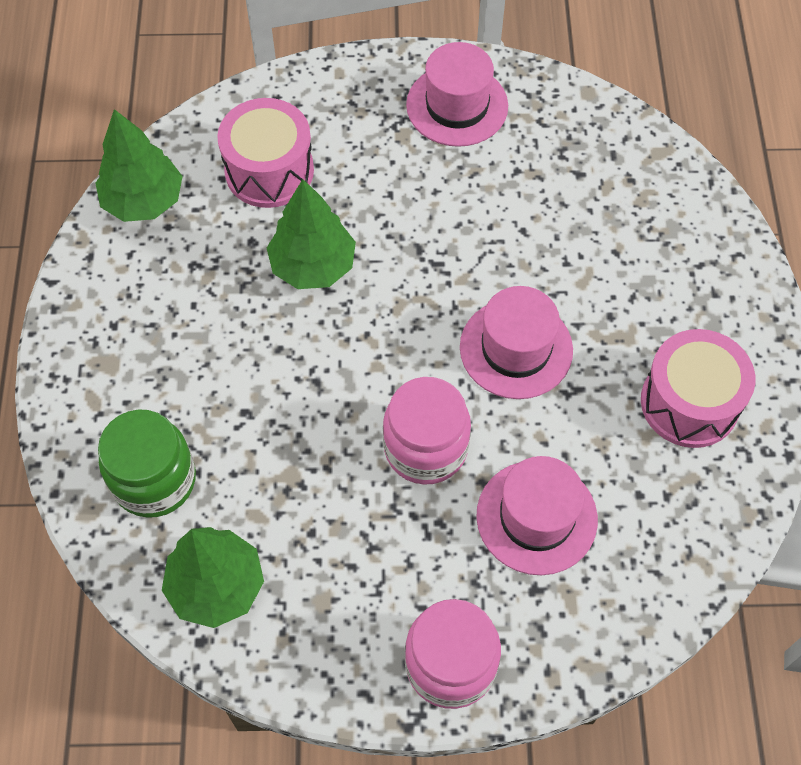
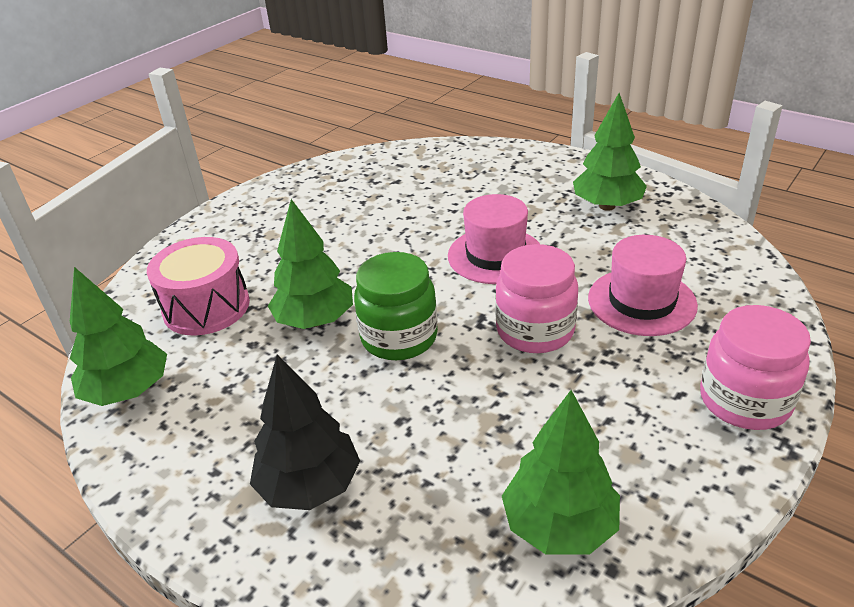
camera: 50 degrees left, 25 degrees down
green jar [98,409,196,518] -> green jar moved to [354,252,438,360]
pink hat [406,42,508,147] -> none
pink drum [641,329,755,448] -> green tree [573,93,647,211]
none -> black tree [250,354,360,510]

